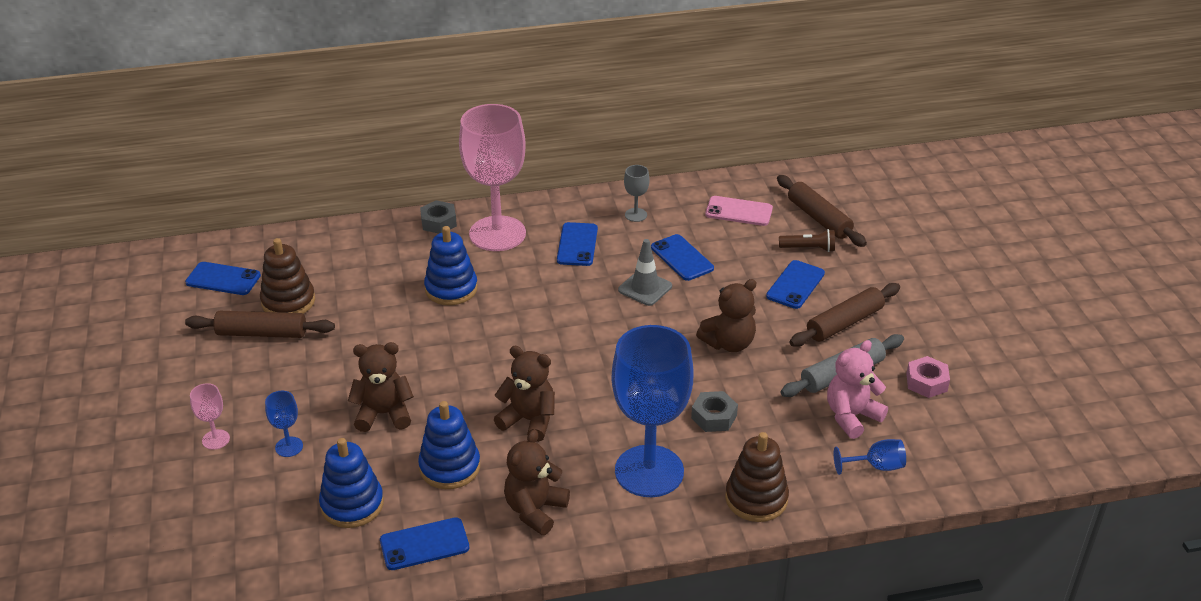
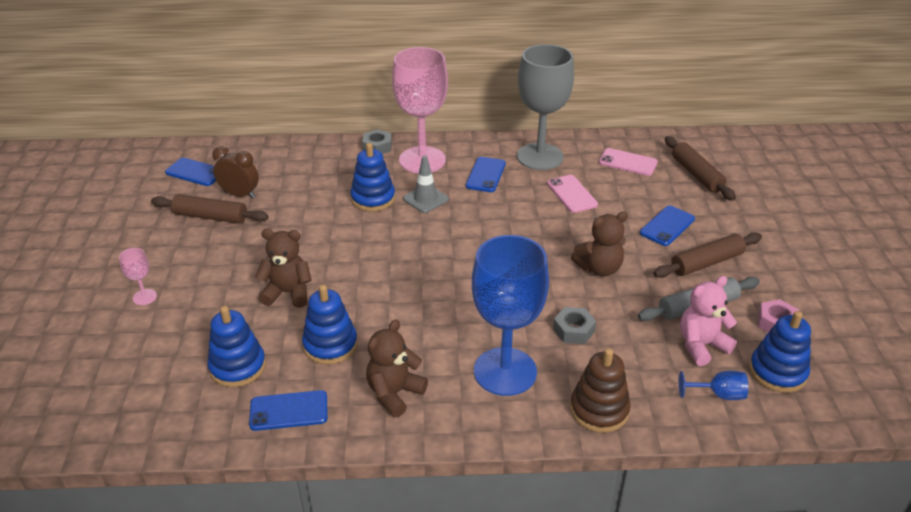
camera: 10 degrees right, 0 degrees up
brown stacking toy [260,238,315,314] -> brown clock [212,146,259,198]
blue goblet [265,391,303,457] -> none
brown teddy bear [494,346,555,442] -> none
grey traffic cone [618,239,672,306] -> grey traffic cone moved to [403,156,449,213]
grey goblet [624,165,649,222] -> grey goblet [517,44,574,170], size x2.48
blue phone [651,234,714,281] -> pink phone [547,175,598,213]
brown flashlight [779,229,835,252] -> none
none -> blue stacking toy [749,311,811,393]

